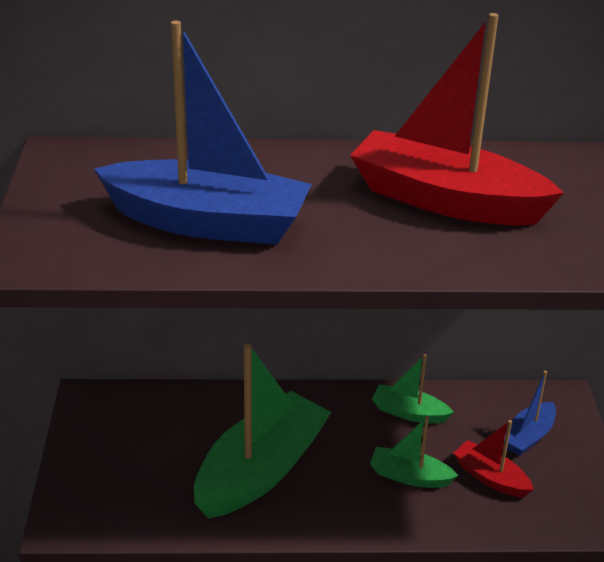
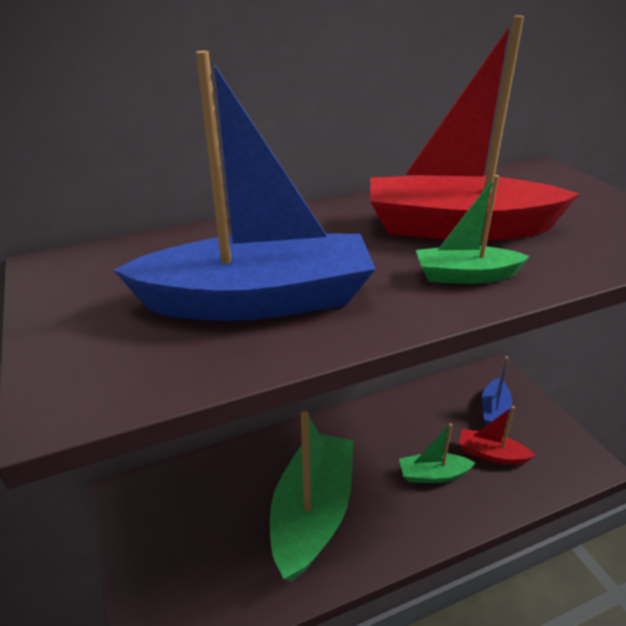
camera: 20 degrees left, 0 degrees up
green boat [372,354,454,424] -> green boat moved to [416,175,530,284]

